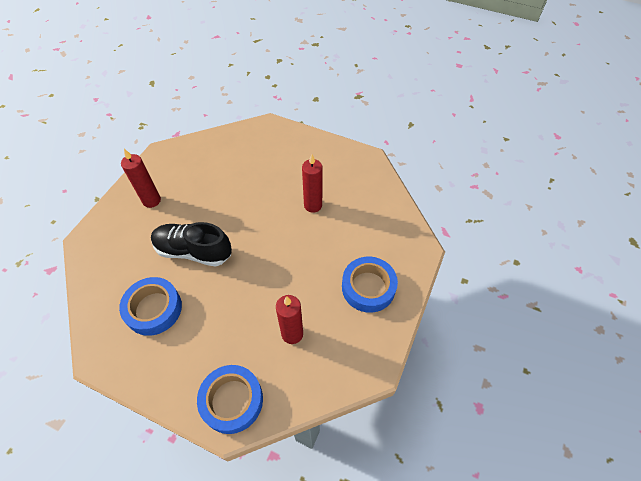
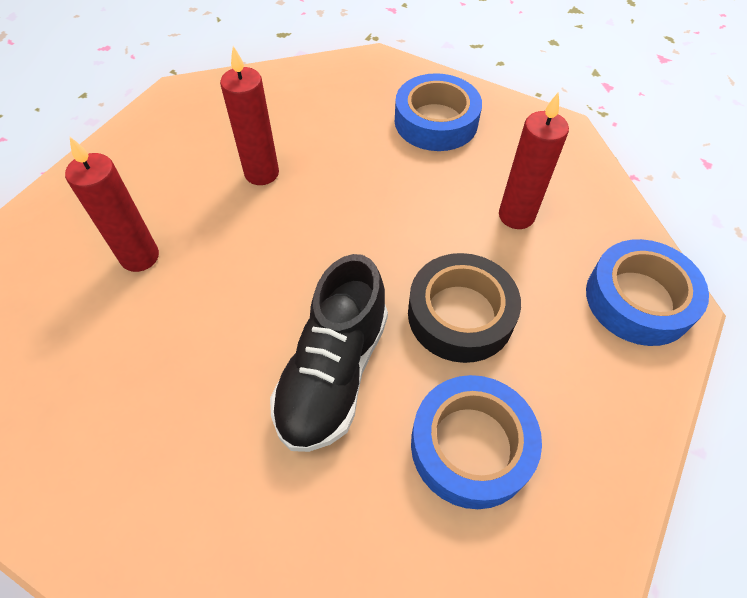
camera: 85 degrees left, 0 degrees up
red candle [121,149,161,208] -> red candle moved to [65,136,159,272]
none -> black tape [408,253,521,363]

